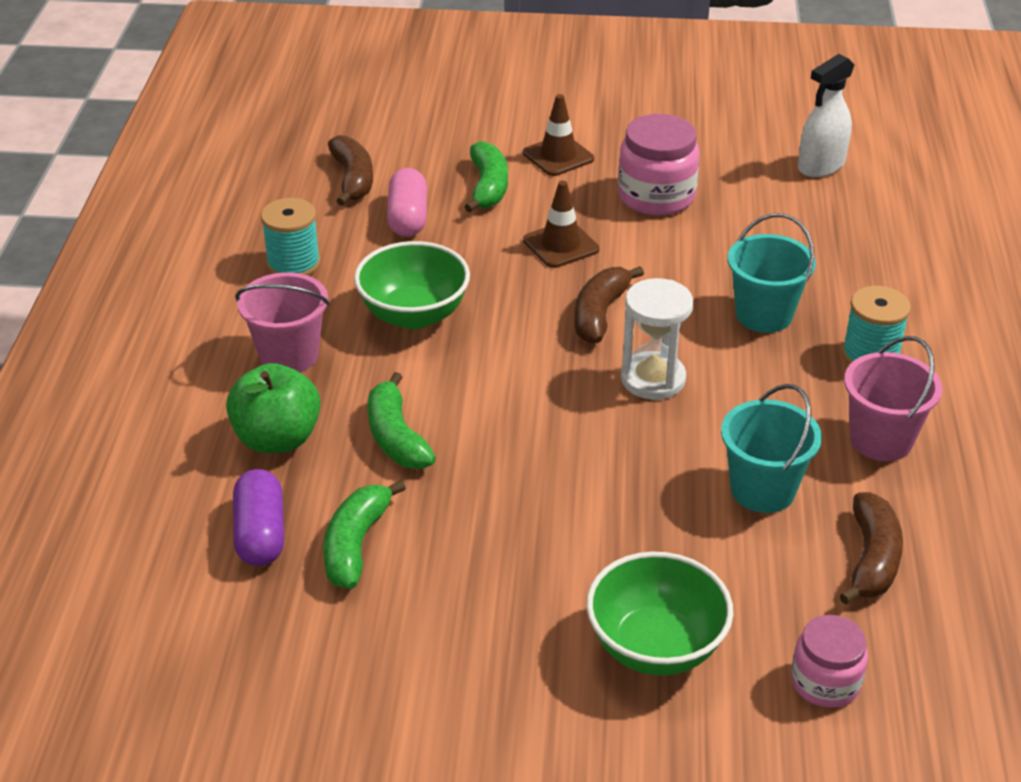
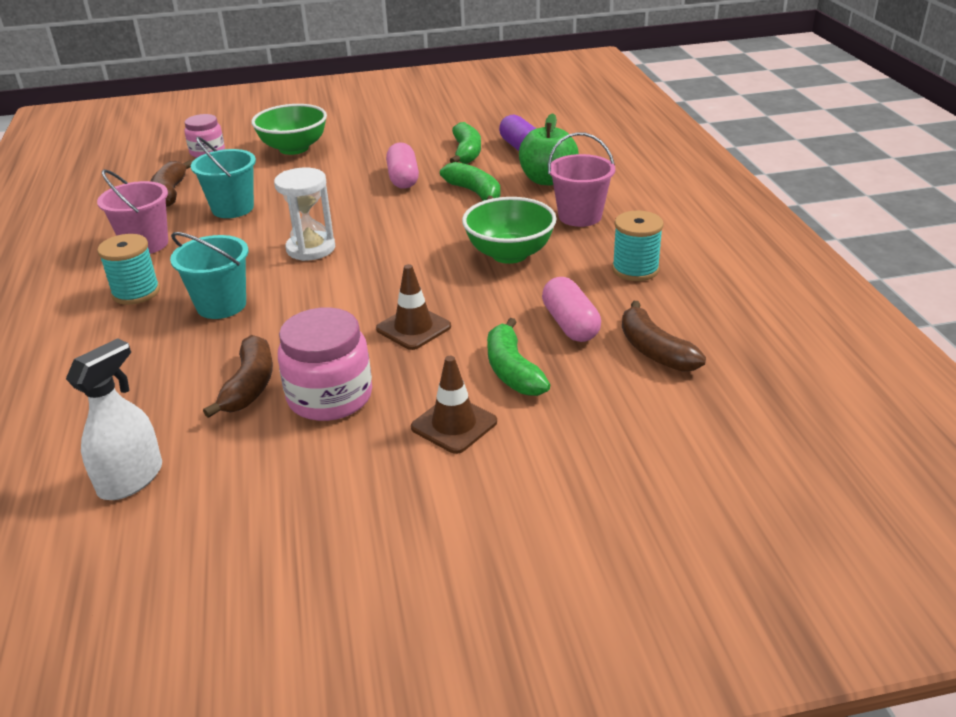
camera: 165 degrees right, 5 degrees down
brown banana [574,266,644,344] -> brown banana moved to [203,335,273,418]
none -> pink capsule [386,142,419,189]

